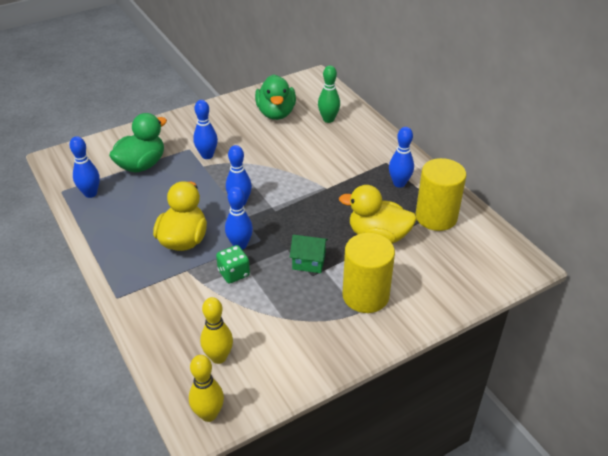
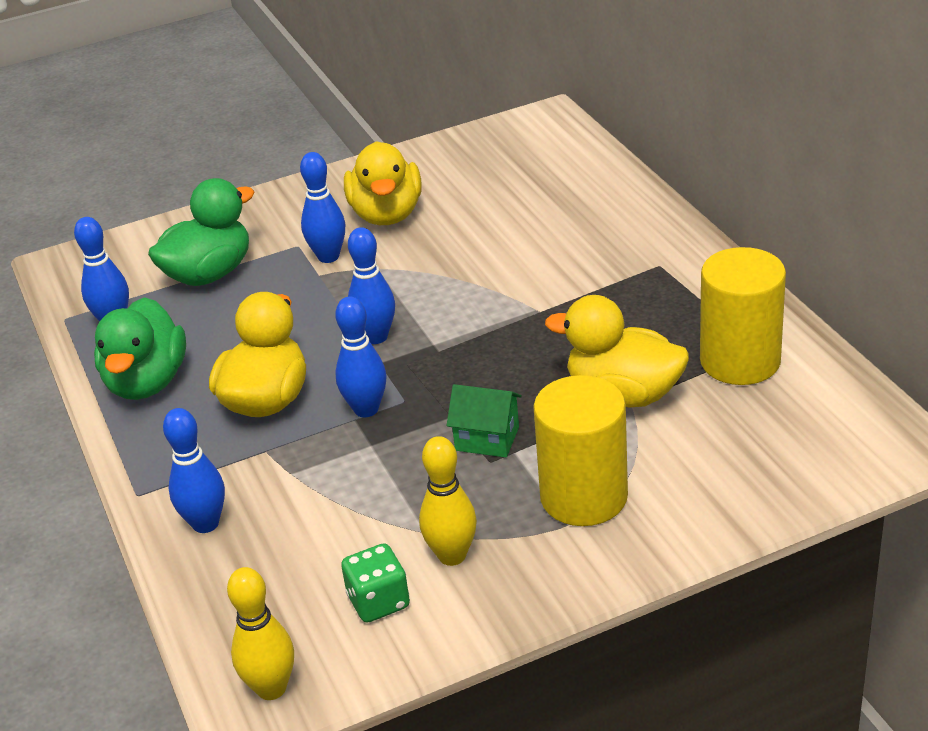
camera: 10 degrees right, 5 degrees down
yellow bowling pin [200,297,233,364] -> yellow bowling pin moved to [419,436,477,566]
green dice [216,245,250,284] -> green dice moved to [341,543,410,623]
green duck [255,74,296,120] -> green duck moved to [94,297,186,400]
green bowling pin [318,65,340,123] -> none
blue bowling pin [389,127,414,188] -> blue bowling pin moved to [163,408,225,533]
none -> yellow duck [344,141,422,225]

